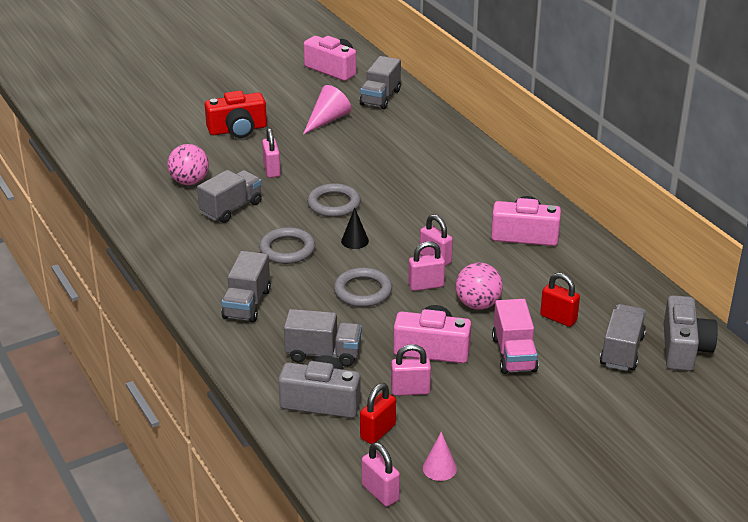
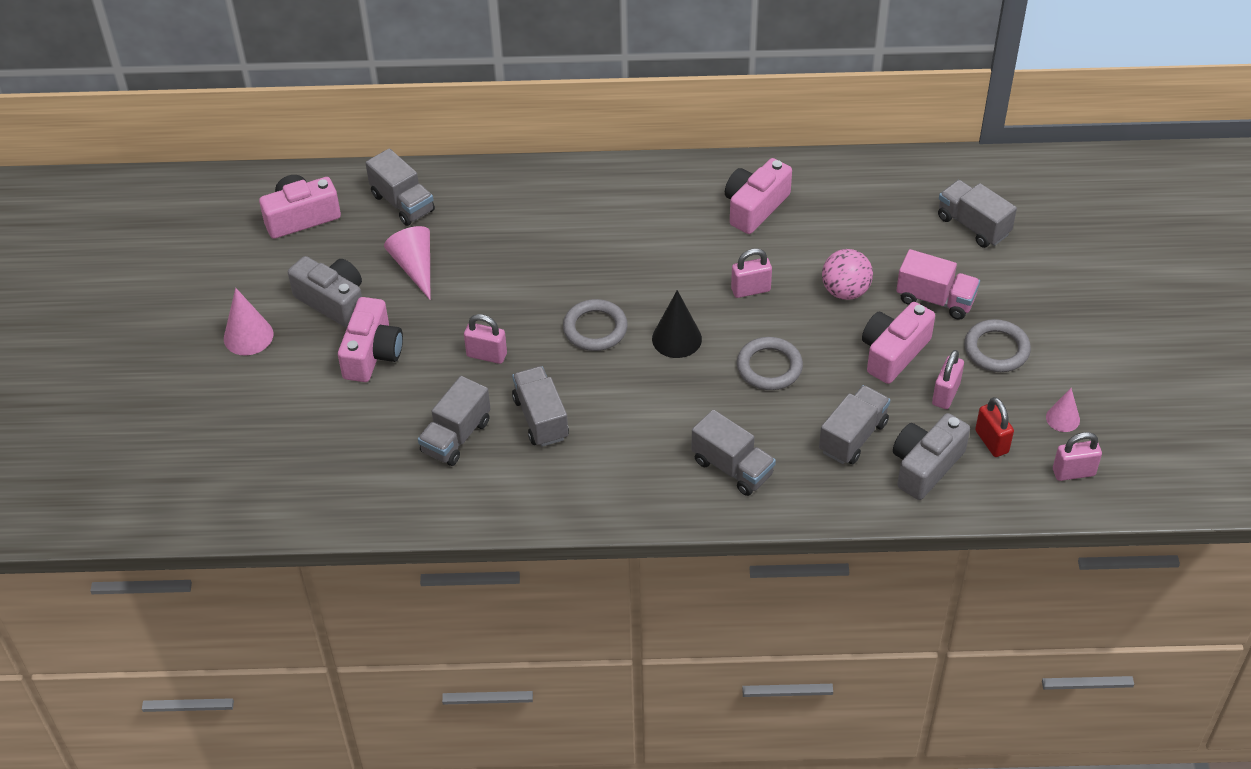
camera: 60 degrees left, 15 degrees up
pink ball [167,144,209,185] -> grey truck [418,376,491,466]
red camera [205,91,267,138] -> pink camera [338,297,403,382]
grey ring [259,227,315,264] -> grey ring moved to [964,319,1031,372]
black cone [341,208,369,249] -> black cone [652,290,702,358], size x1.54
pink padlock [408,241,445,291] -> none
red padlock [540,273,580,327] -> none
grey camera [664,295,718,371] -> grey camera moved to [288,256,362,328]
none -> pink cone [224,288,273,355]

